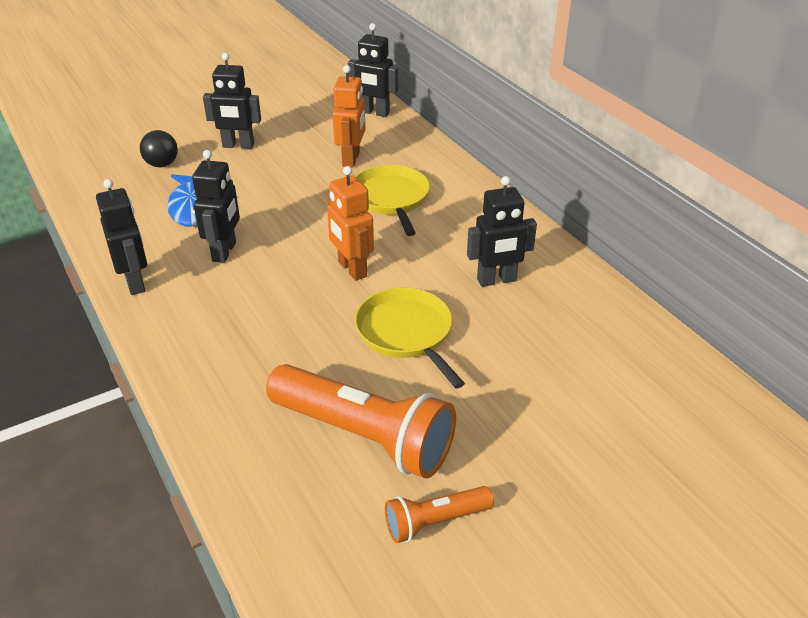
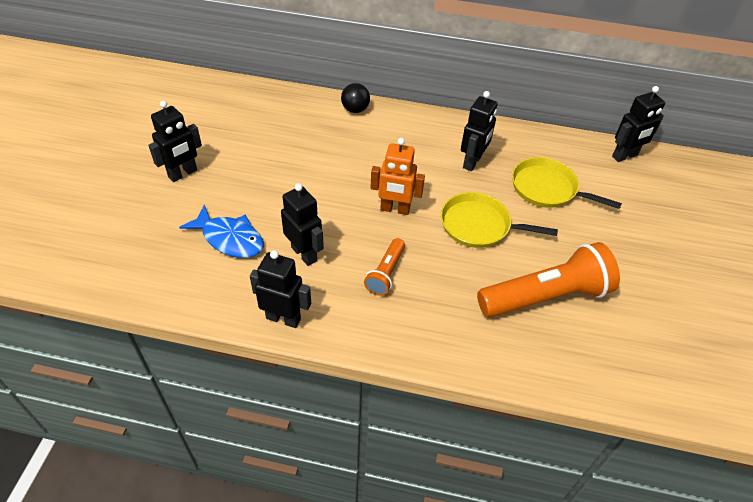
camera: 50 degrees left, 10 degrees up
black ball [140,130,178,167] -> black ball moved to [341,83,370,113]
orange robot [333,65,365,167] -> none
black robot [348,23,398,117] -> black robot moved to [612,86,665,162]
yellow pan [355,165,430,236] -> yellow pan moved to [512,157,622,209]
orange flashlight [385,486,494,543] -> orange flashlight moved to [364,238,405,296]

